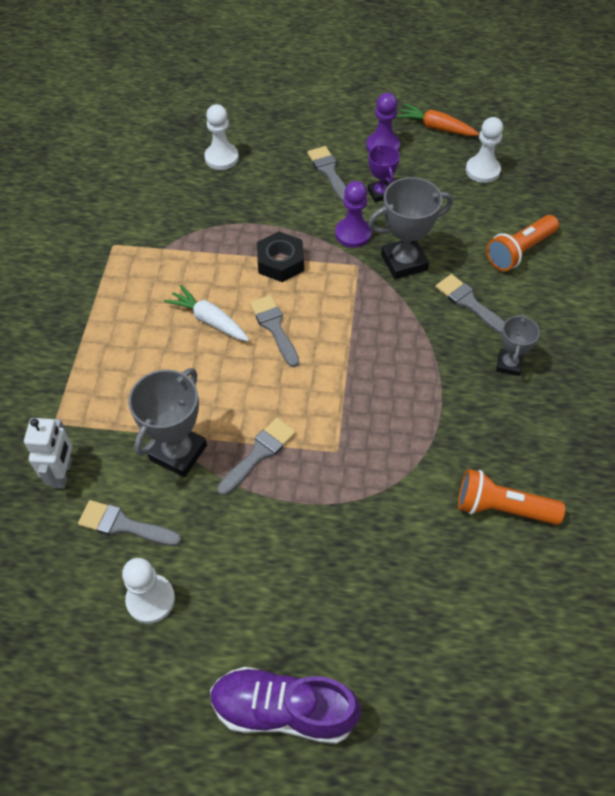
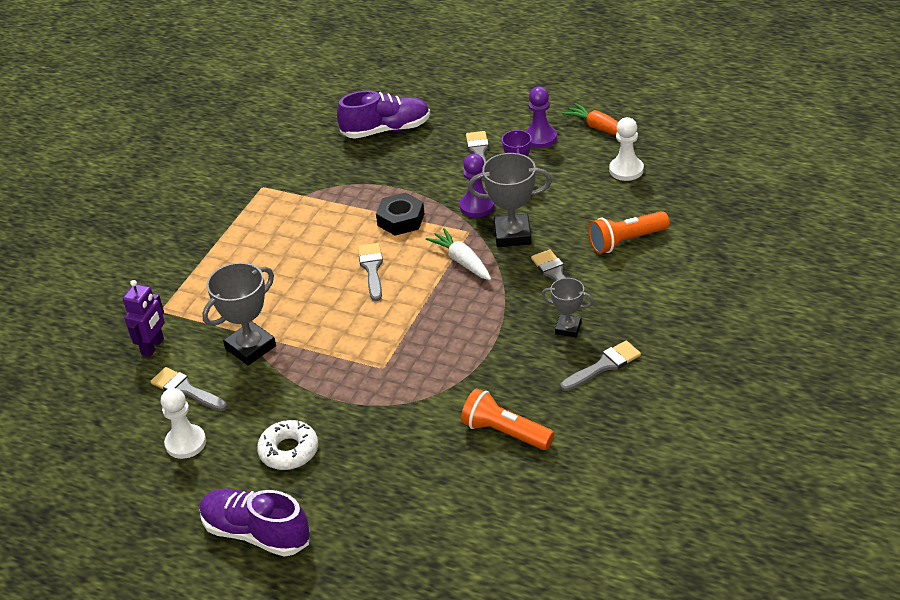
camera: 20 degrees right, 15 degrees down
white robot [24,418,72,489] -> purple robot [123,280,165,357]
white carrot [164,285,249,341] -> white carrot moved to [426,228,491,280]
white pawn [204,104,239,170] -> purple shoe [337,91,430,139]
grey brush [217,418,296,495] -> grey brush moved to [561,340,641,391]
grey trophy [496,314,540,376] -> grey trophy turned 75 degrees clockwise [541,278,594,337]
none -> white donut [257,420,318,470]

